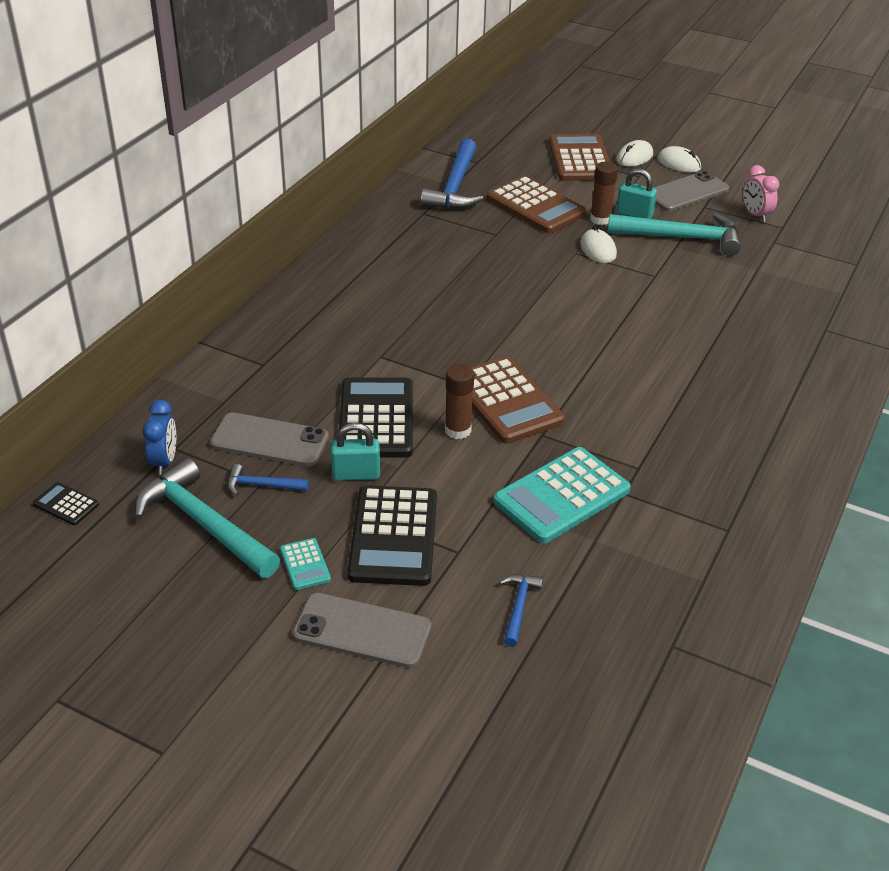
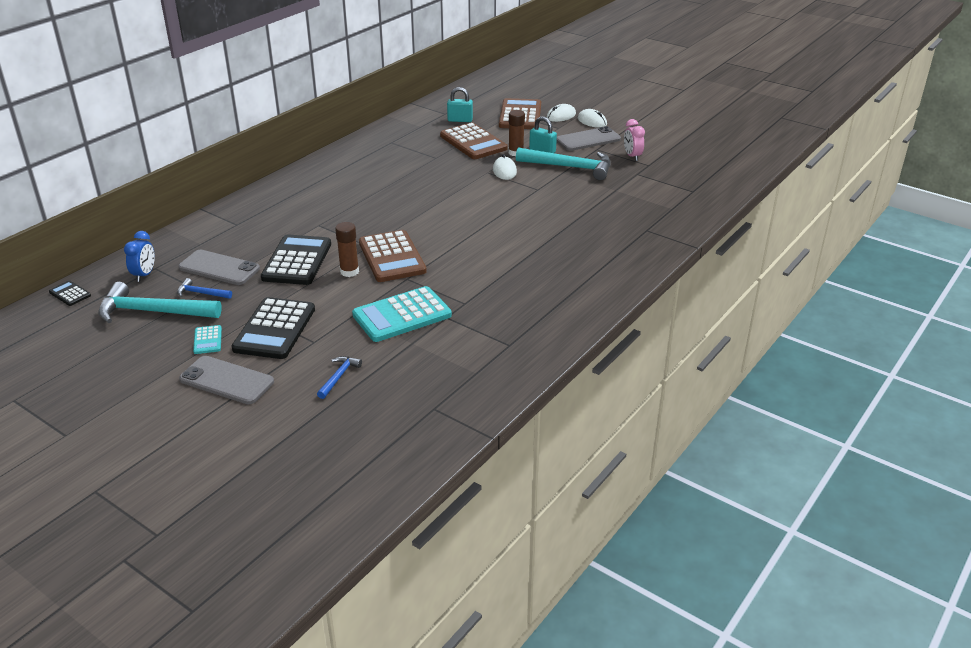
camera: 10 degrees right, 5 degrees down
turquoise hammer [135,458,280,578] -> turquoise hammer turned 45 degrees counterclockwise [98,282,222,323]
turquoise padlock [331,423,380,481] -> turquoise padlock moved to [447,87,473,122]
blue hammer [420,138,484,210] -> none

